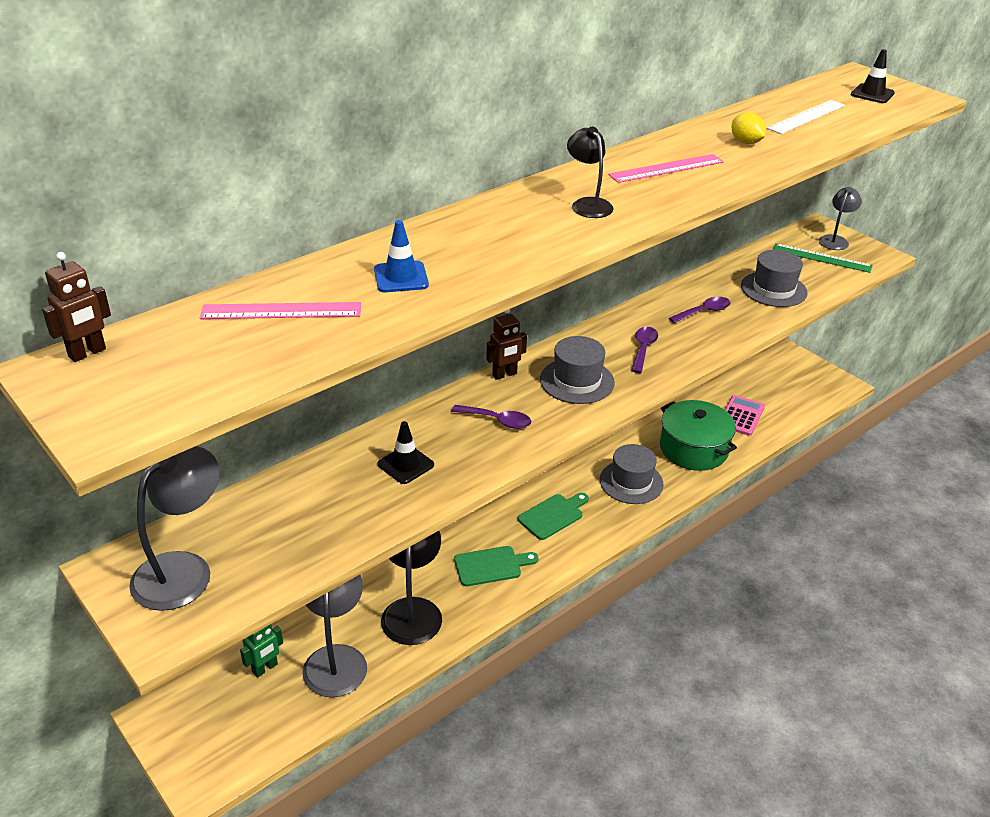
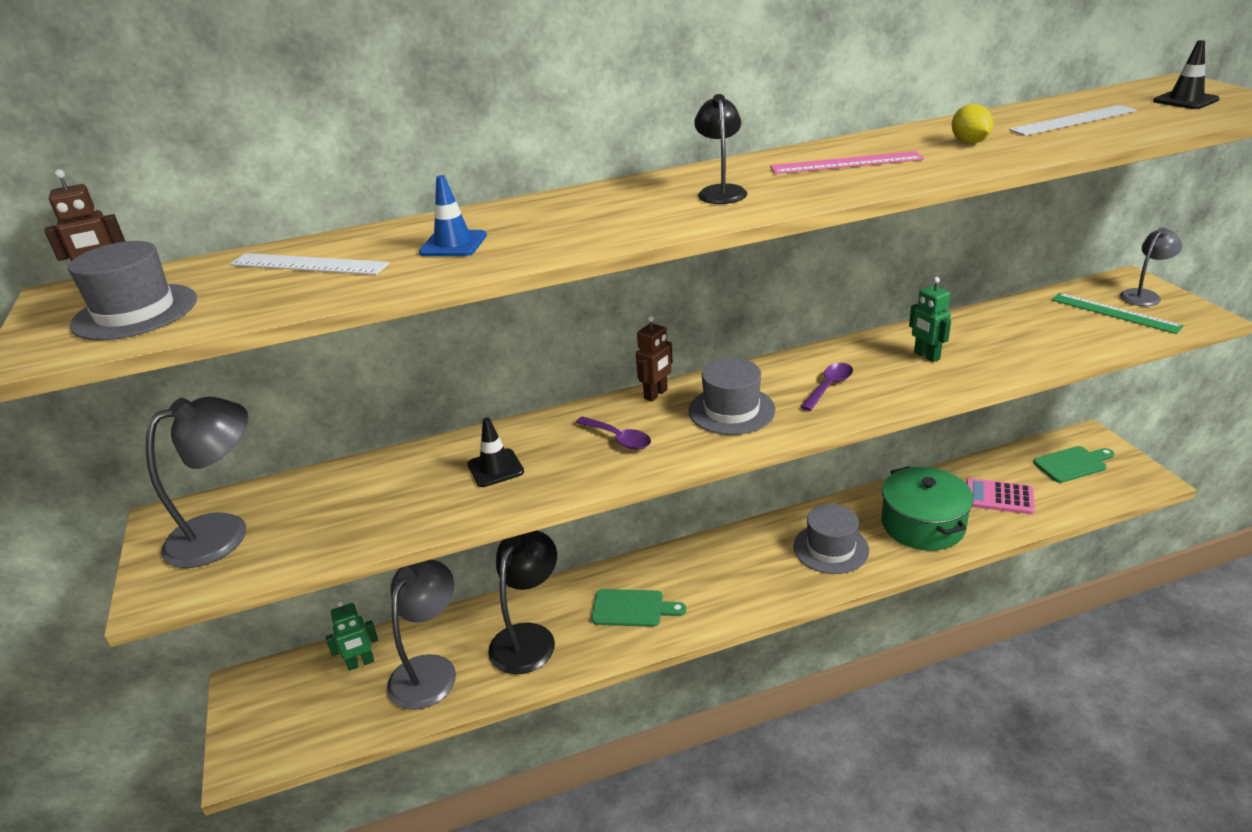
camera: 25 degrees right, 5 degrees down
pink ruler [200,302,361,319] -> white ruler [230,253,390,275]
brown robot [486,309,527,380] -> brown robot turned 45 degrees counterclockwise [636,315,673,401]
green cutting board [518,493,589,540] -> green cutting board moved to [1033,446,1114,483]
purple spoon [669,297,730,323] -> green robot [909,277,951,362]
pink calculator [725,395,765,436] -> pink calculator turned 120 degrees counterclockwise [966,478,1035,514]
grey hat [741,250,808,307] -> grey hat moved to [68,241,197,341]

